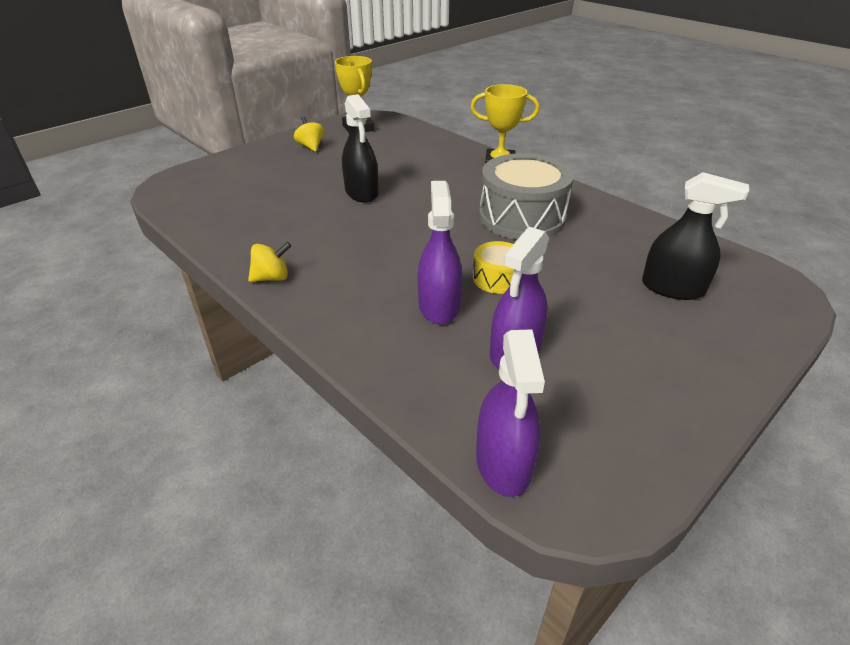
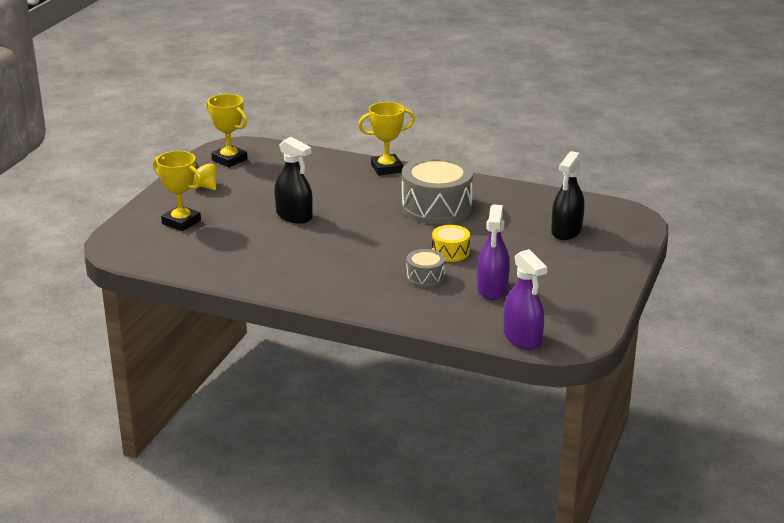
camera: 25 degrees left, 10 degrees down
yellow spinning top [248,242,291,282] -> none
purple spray bottle [418,181,462,324] -> grey drum [406,249,445,287]
black spray bottle [642,172,749,300] -> black spray bottle turned 120 degrees clockwise [551,151,584,240]
none -> yellow trophy [153,151,202,231]

